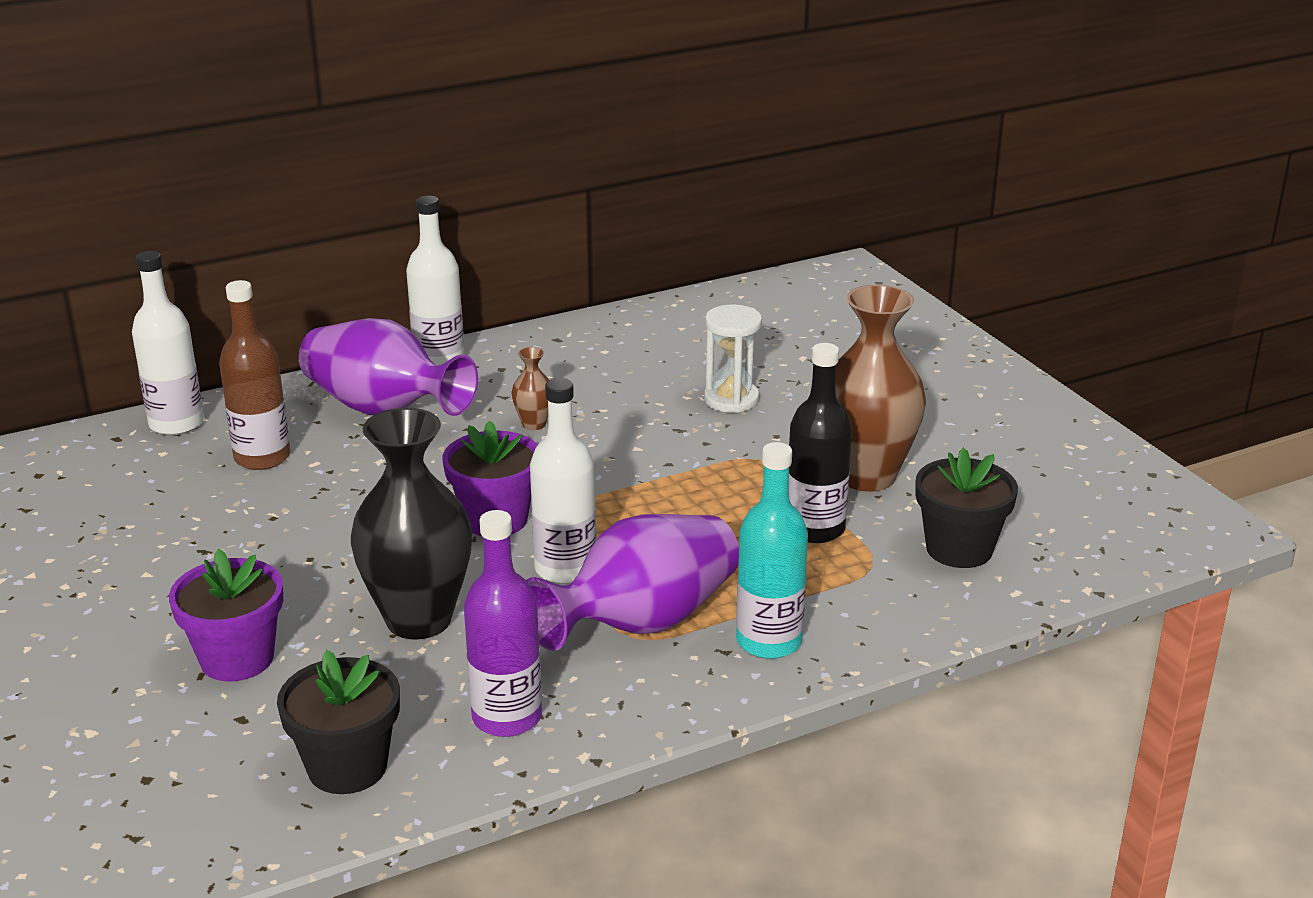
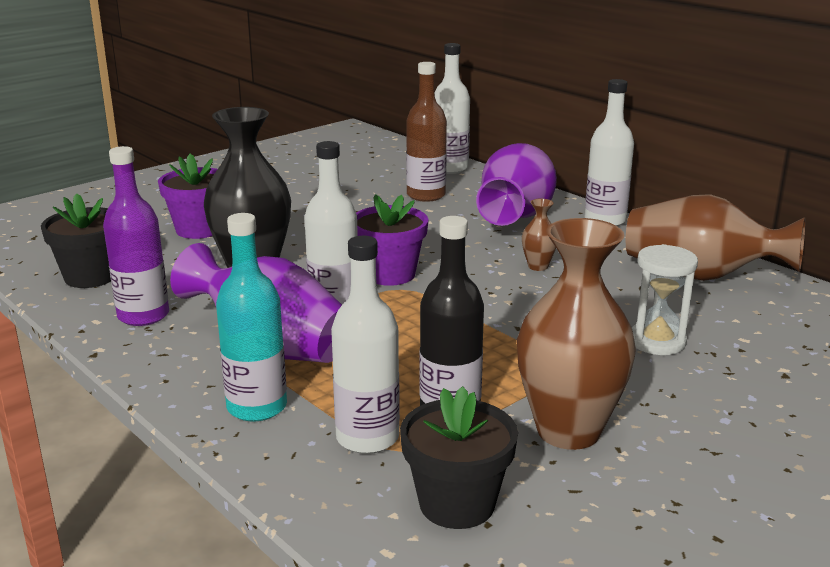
camera: 75 degrees right, 5 degrees down
none -> white bottle [331,236,400,454]
none -> brown vase [626,194,806,281]

